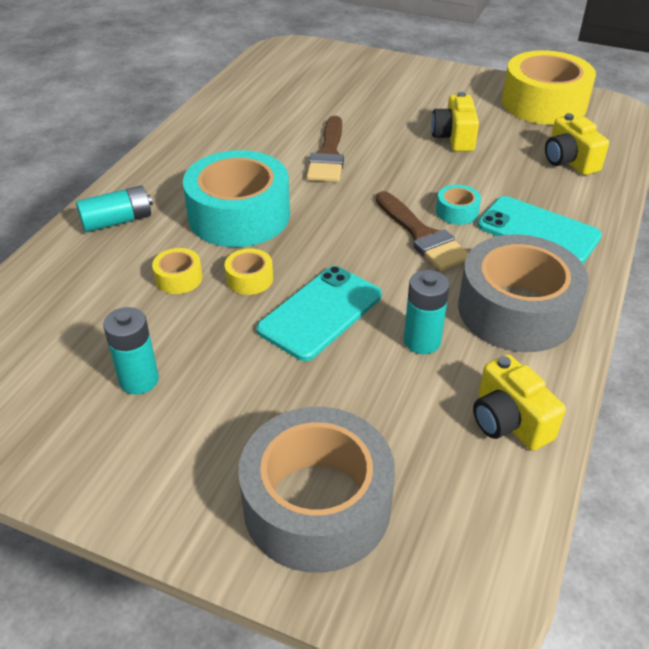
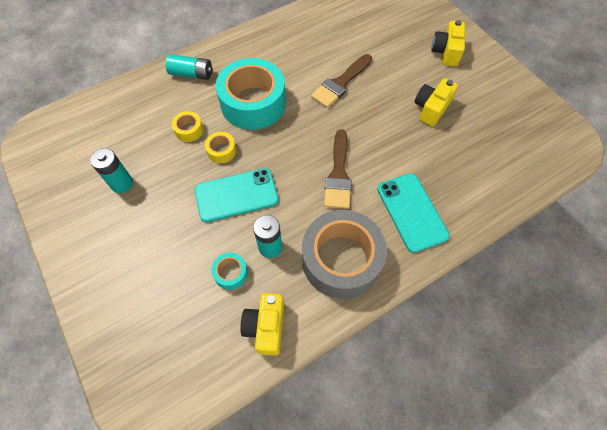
camera: 35 degrees right, 20 degrees up
grey tape [238,407,395,573] -> none
turquoise tape [436,185,481,225] -> turquoise tape moved to [211,253,248,290]
yellow tape [502,50,596,125] -> none
yellow camera [545,113,609,175] -> yellow camera moved to [431,20,465,66]

